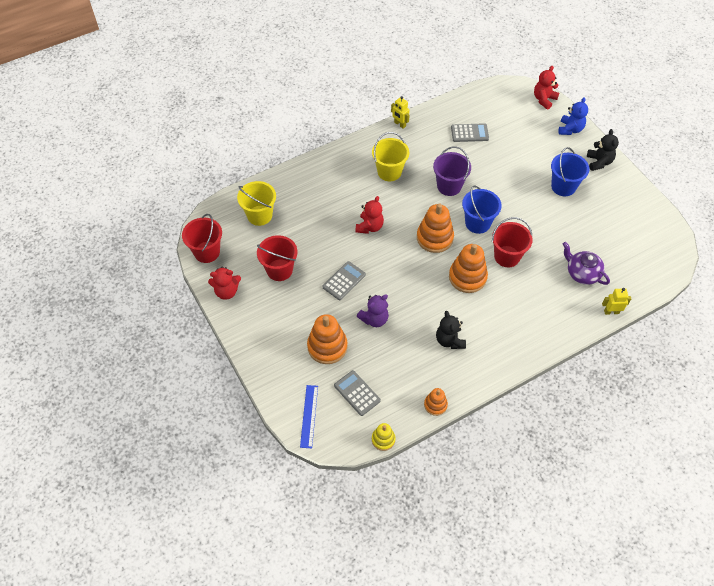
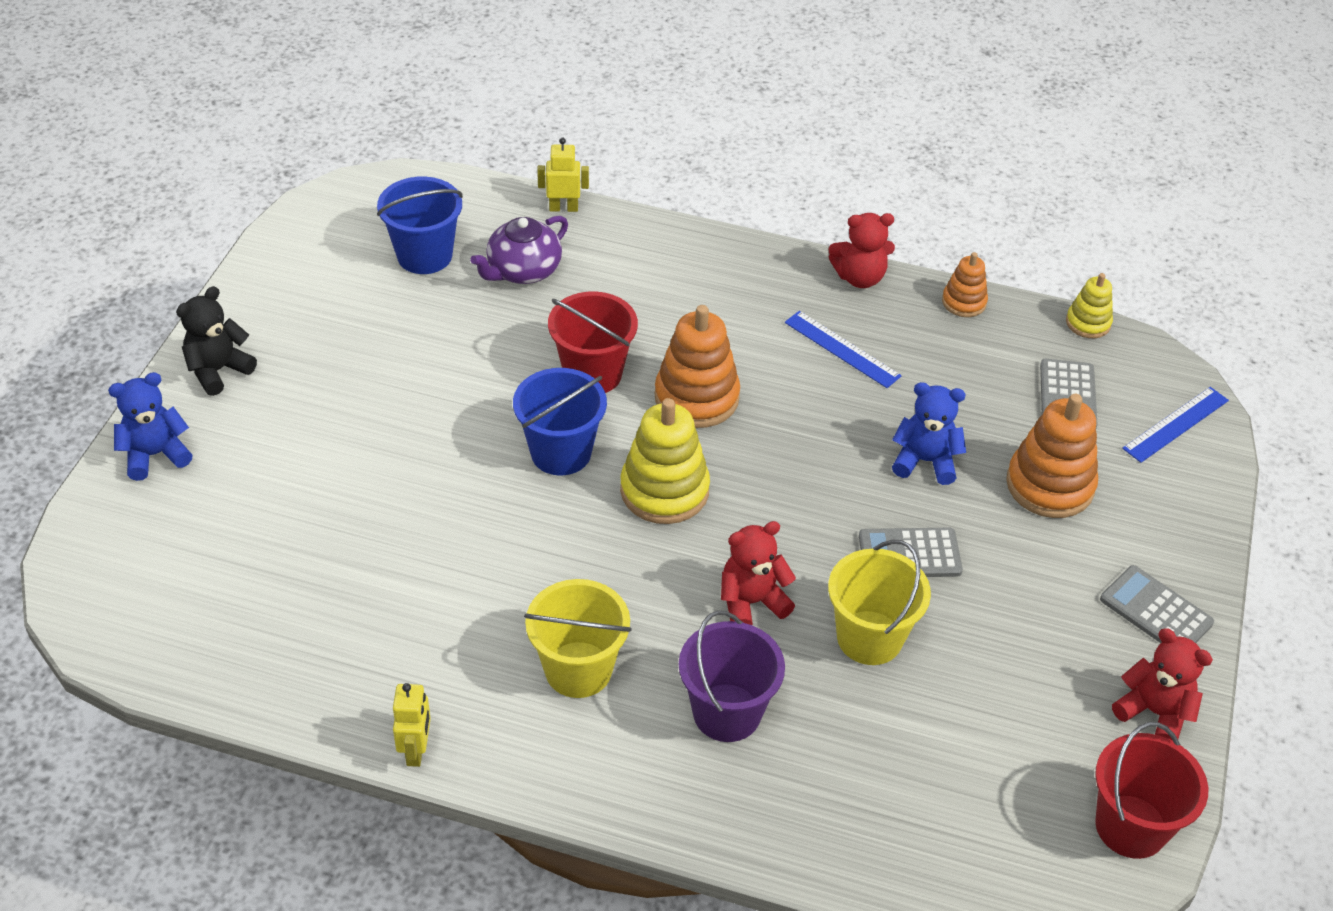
camera: 135 degrees left, 10 degrees down
yellow bucket [237,181,276,226] -> yellow bucket moved to [828,540,931,665]
red bucket [257,235,297,281] -> none
purple teddy bear [357,294,389,327] -> blue teddy bear [892,382,966,485]
orange stacking toy [417,203,454,253] -> yellow stacking toy [620,398,710,524]
purple bucket [433,146,471,196] -> purple bucket moved to [679,610,785,742]
black teddy bear [436,311,466,349] -> blue ruler [785,311,902,388]
grey calculator [451,123,489,142] -> grey calculator moved to [1100,565,1214,643]
red teddy bear [534,66,559,109] -> red teddy bear moved to [829,213,895,288]
blue bucket [551,147,589,196] -> blue bucket moved to [377,177,463,274]
purple teapot [563,242,610,285] -> purple teapot turned 45 degrees clockwise [470,216,568,284]
yellow robot [602,288,631,315] -> yellow robot turned 135 degrees clockwise [537,138,589,212]

